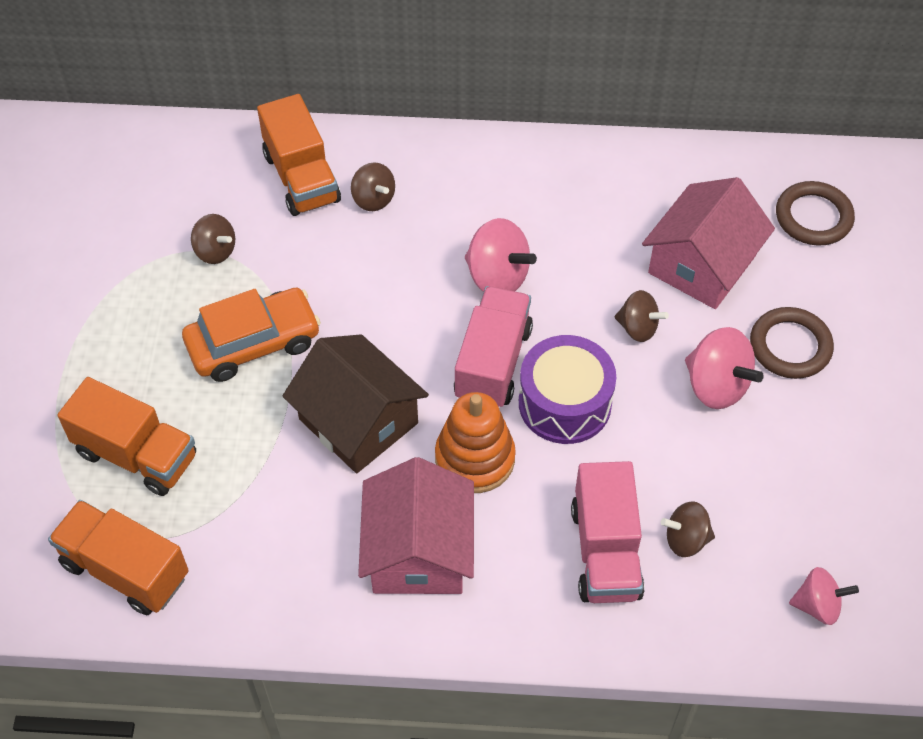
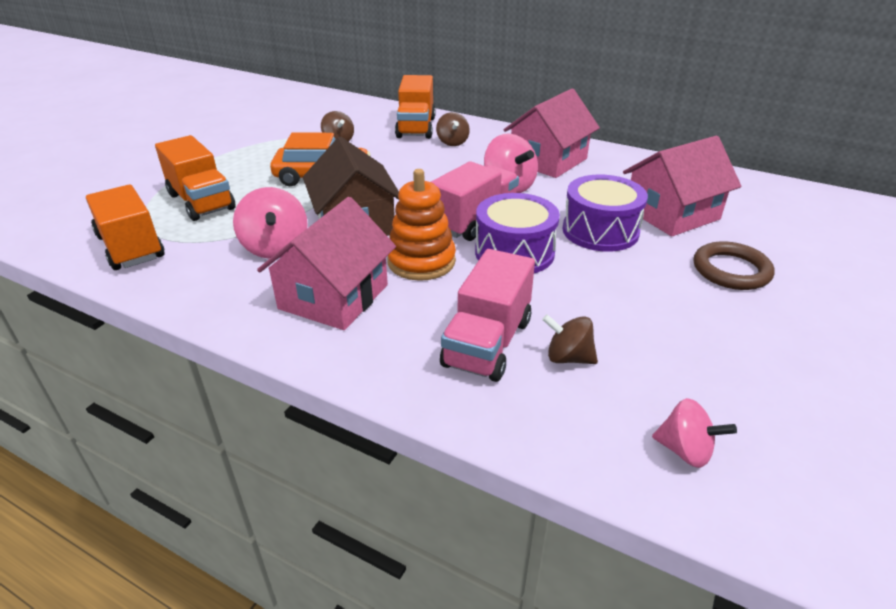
camera: 25 degrees right, 20 degrees down
brown spinning top [615,290,669,342] -> purple drum [562,174,648,252]
pink spinning top [685,327,764,409] -> pink spinning top moved to [233,187,308,259]
brown ring [776,181,855,246] -> none
none -> pink house [504,89,600,178]

